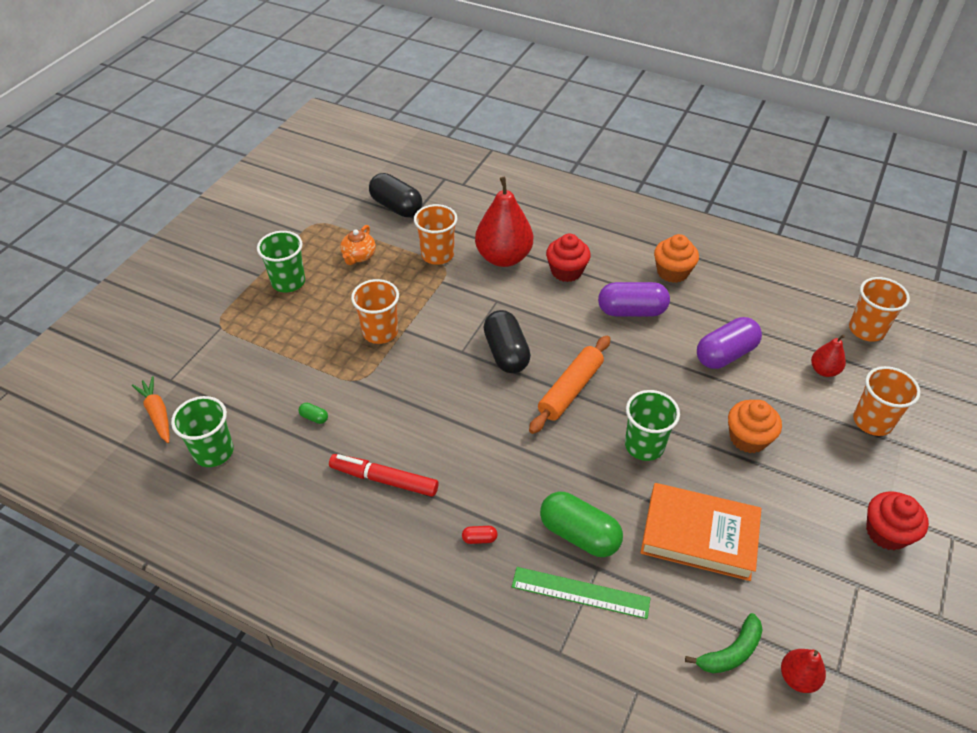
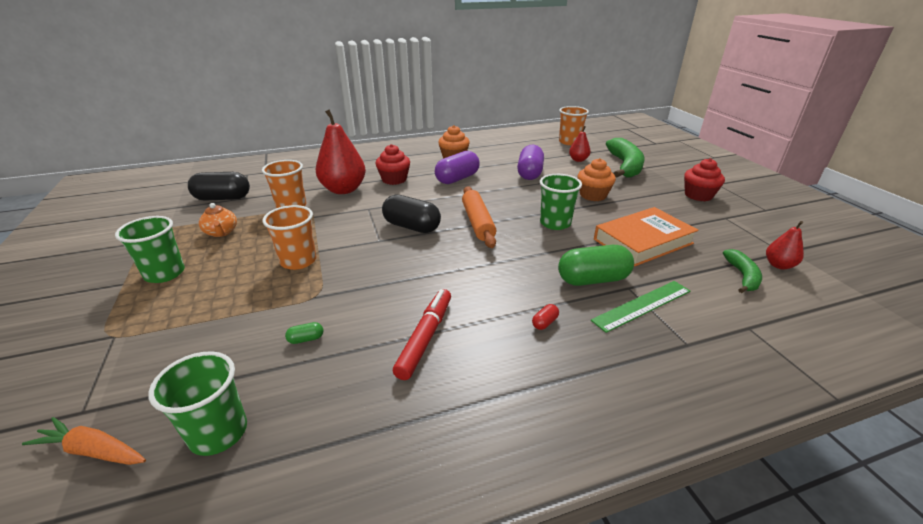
camera: 45 degrees left, 15 degrees down
red marker [329,454,438,497] -> red marker turned 135 degrees clockwise [393,289,451,380]
orange cup [853,366,920,436] -> green banana [606,138,645,178]

